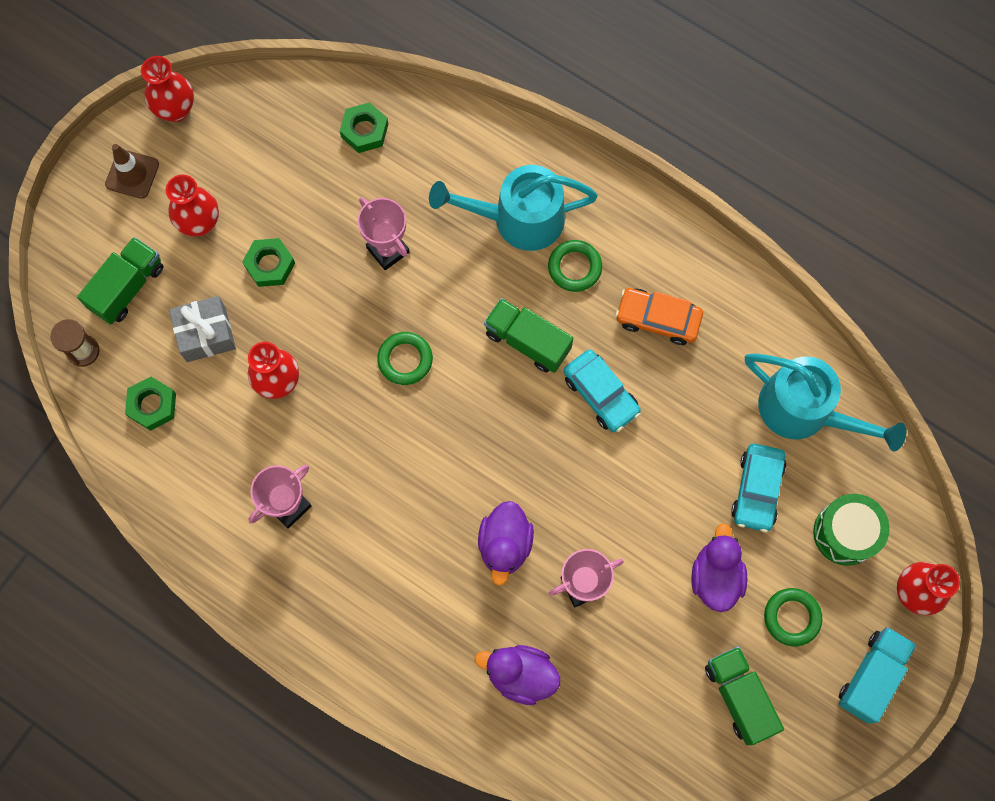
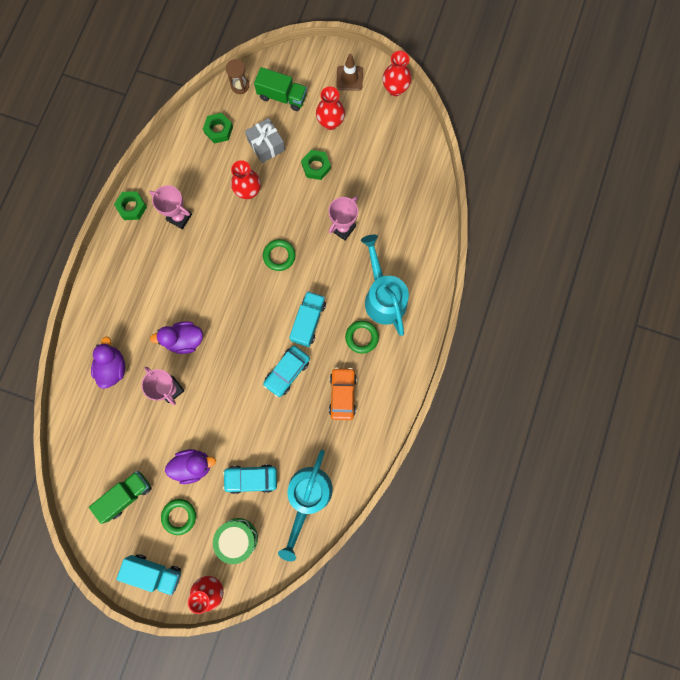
camera: 75 degrees right, 5 degrees up
green nut [340,102,388,153] -> green nut moved to [114,191,147,220]
green truck [484,298,573,373] -> turquoise truck [289,291,326,347]

